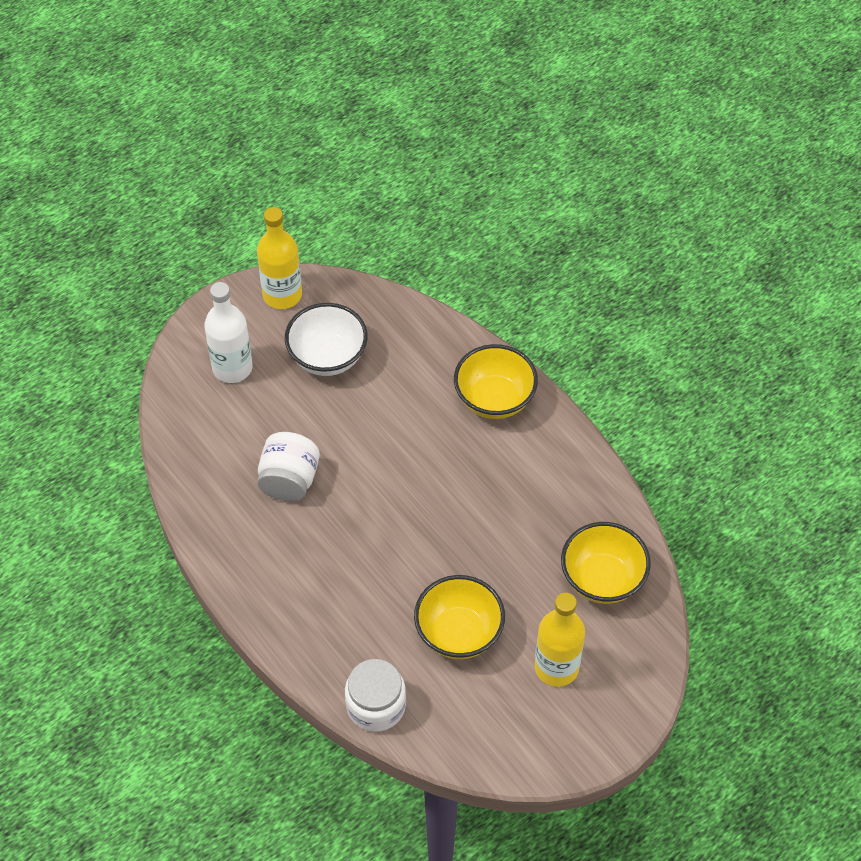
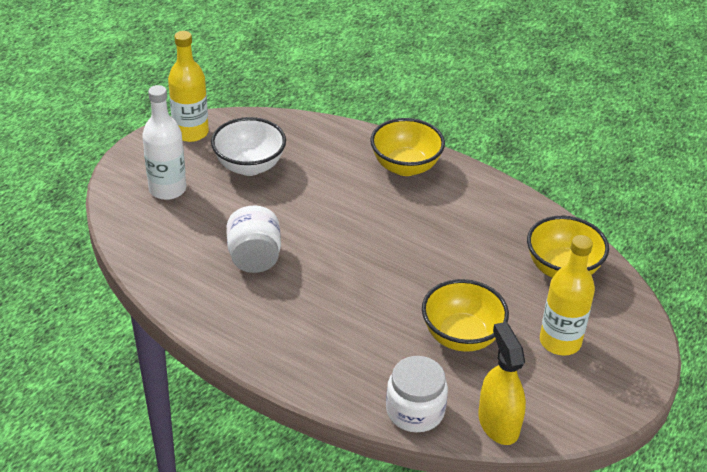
camera: 20 degrees left, 15 degrees down
none -> yellow spray bottle [478,322,526,445]

